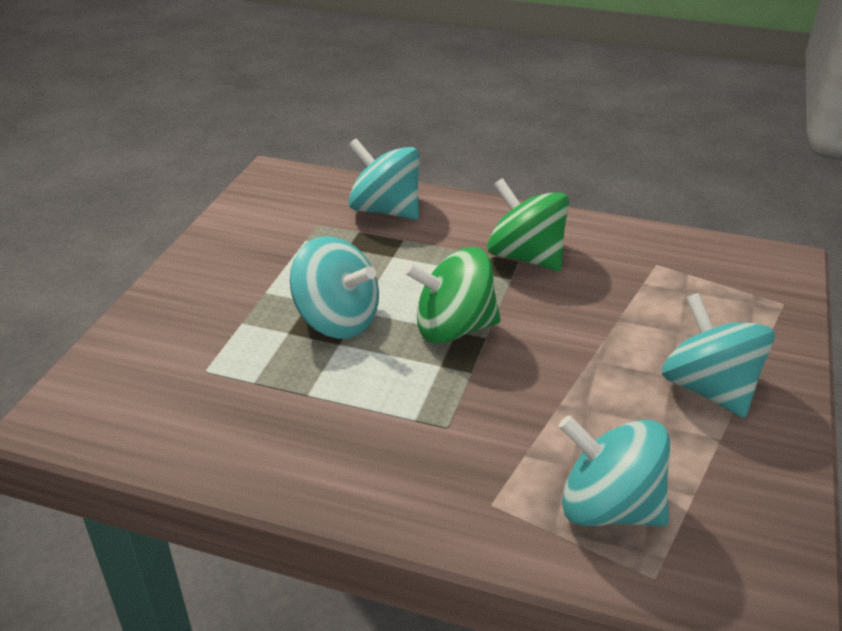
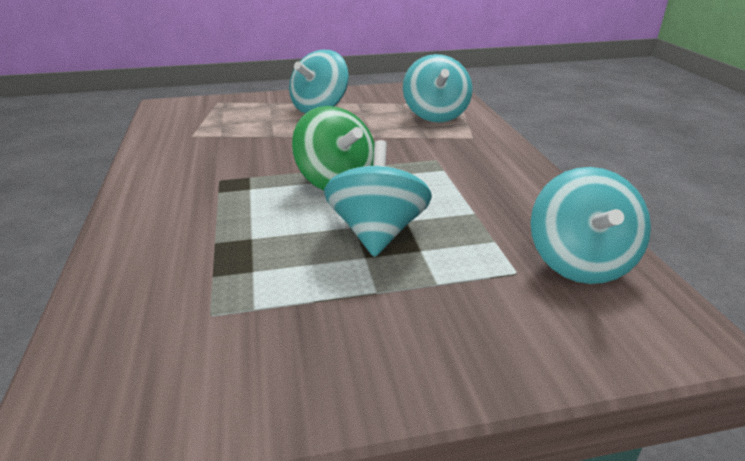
camera: 120 degrees left, 5 degrees down
turquoise spinning top [349,138,420,220] -> turquoise spinning top moved to [531,167,651,284]
green spinning top [487,178,569,271] -> none

